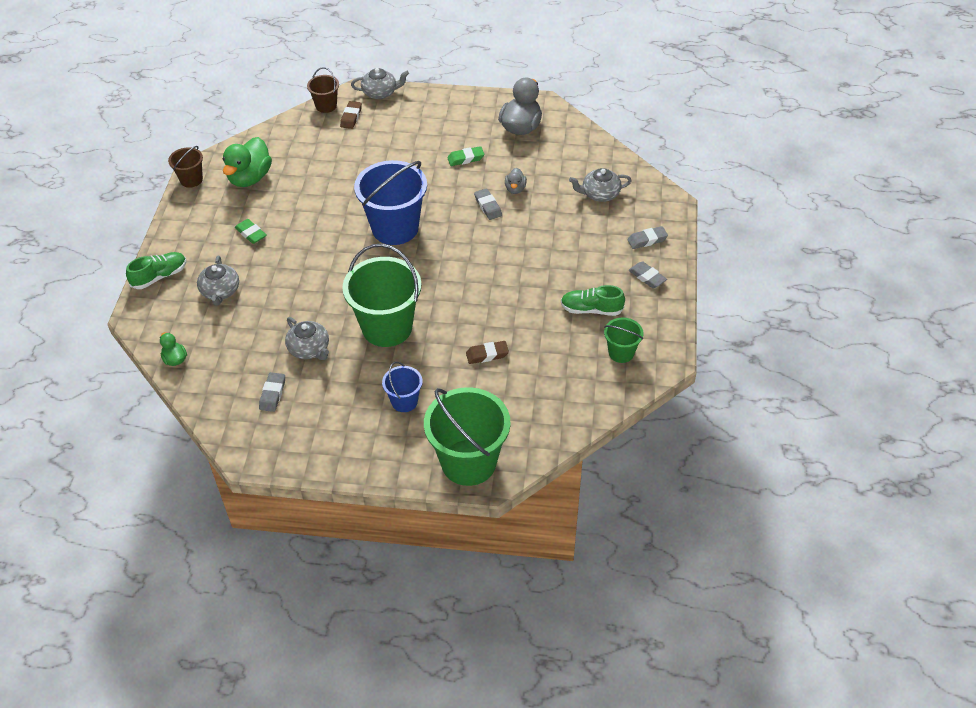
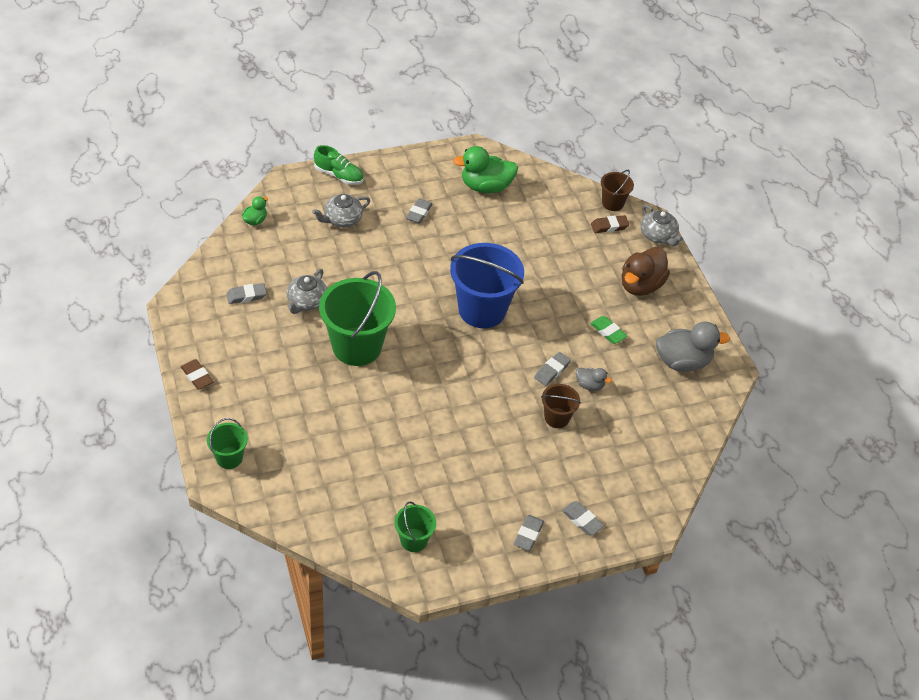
camera: 60 degrees right, 0 degrees up
brown bucket [168,146,203,188] -> brown bucket moved to [541,384,581,428]
green eraser [235,219,267,244] -> grey eraser [406,198,433,224]
blue bucket [382,362,423,412] -> none
green bucket [424,387,510,486] -> green bucket [207,418,248,469], size x0.50
brown eraser [466,341,509,364] -> brown eraser moved to [181,359,214,390]
grey duck [505,168,527,194] -> grey duck turned 135 degrees counterclockwise [576,367,612,391]
green shoe [561,285,625,316] -> none
grey teapot [569,168,632,202] -> none
none -> brown duck [622,247,670,296]

